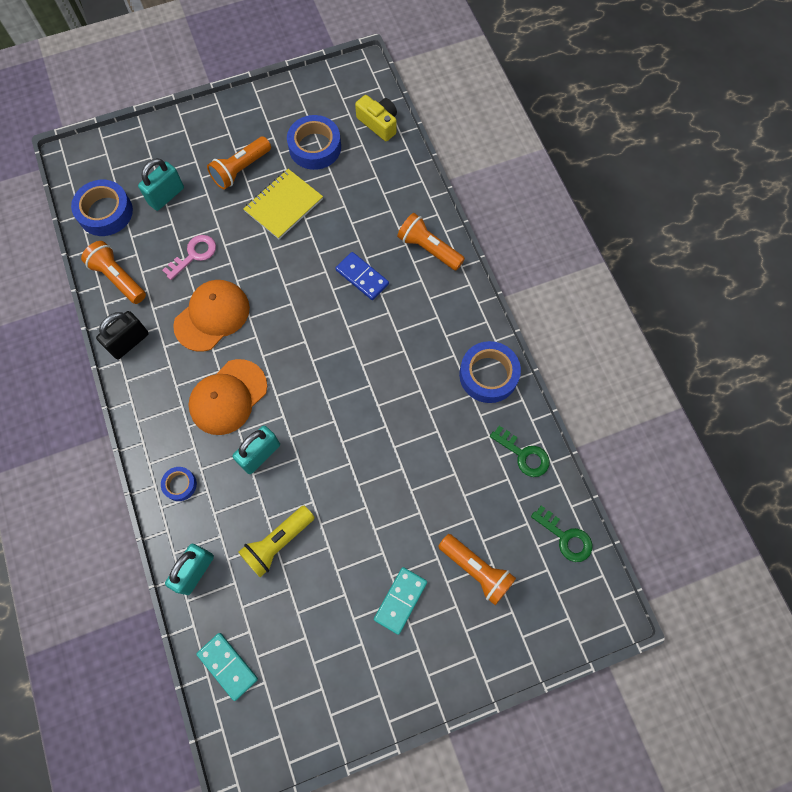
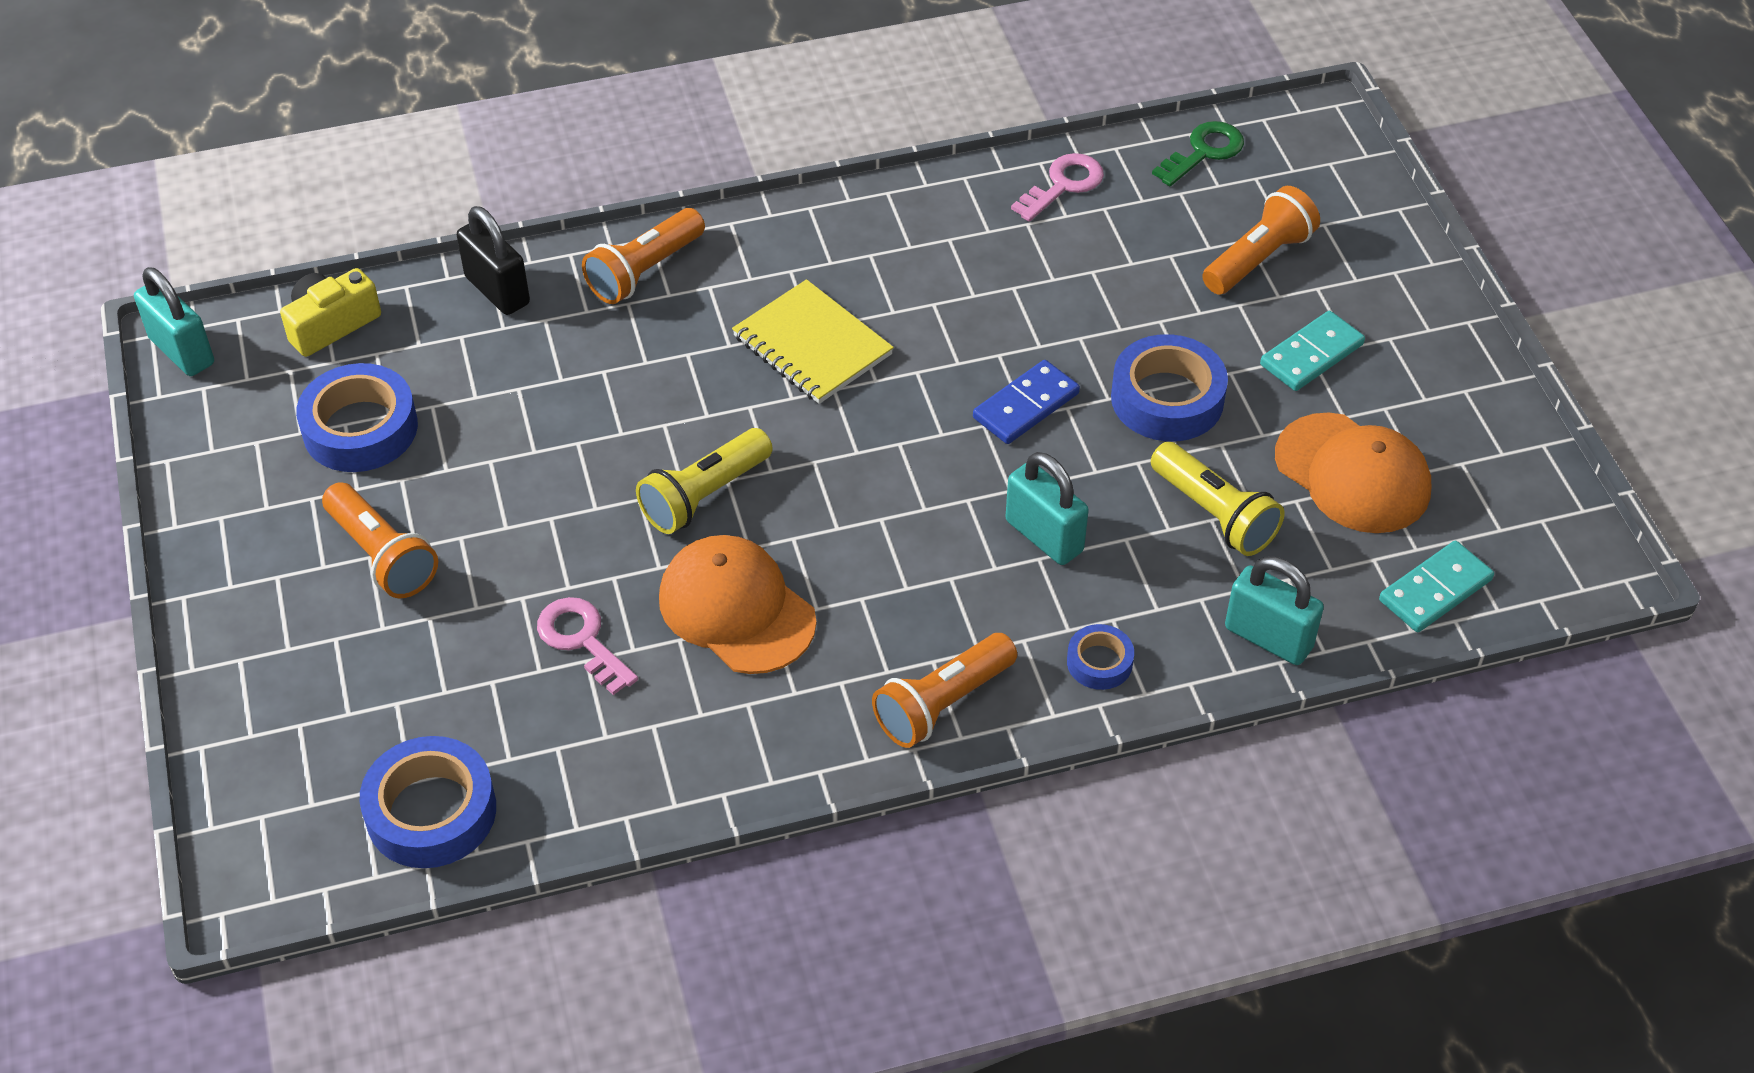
camera: 85 degrees left, 20 degrees down
orange flashlight [81,241,146,304] -> orange flashlight moved to [872,633,1017,748]
black padlock [96,311,149,359] -> black padlock moved to [457,206,530,315]
turquoise padlock [138,158,184,211] -> turquoise padlock moved to [134,267,214,376]
orange cap [188,359,267,435] -> orange cap moved to [1275,413,1431,533]
yellow notebook [243,169,323,239] -> yellow notebook moved to [732,279,894,404]
blue domino [335,252,389,300] -> blue domino moved to [973,360,1080,444]
turquoise domino [374,567,427,635] -> turquoise domino turned 75 degrees counterclockwise [1260,311,1365,391]
blue tape [459,341,521,403] -> blue tape moved to [1111,334,1228,441]
green key [490,426,549,477] -> pink key [1011,153,1104,222]
none -> yellow flashlight [636,428,773,534]

